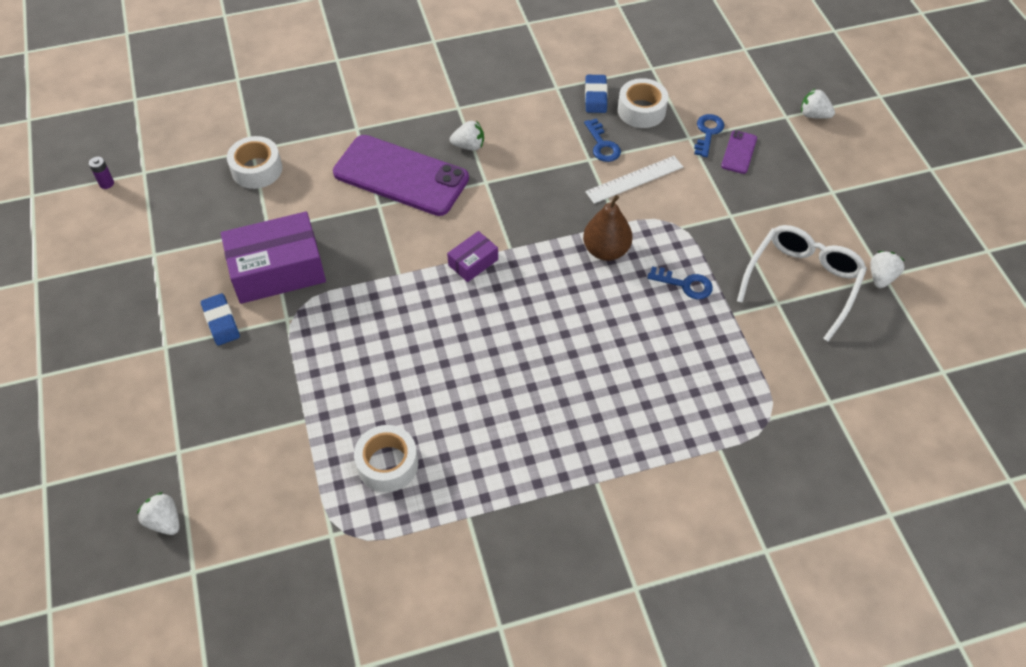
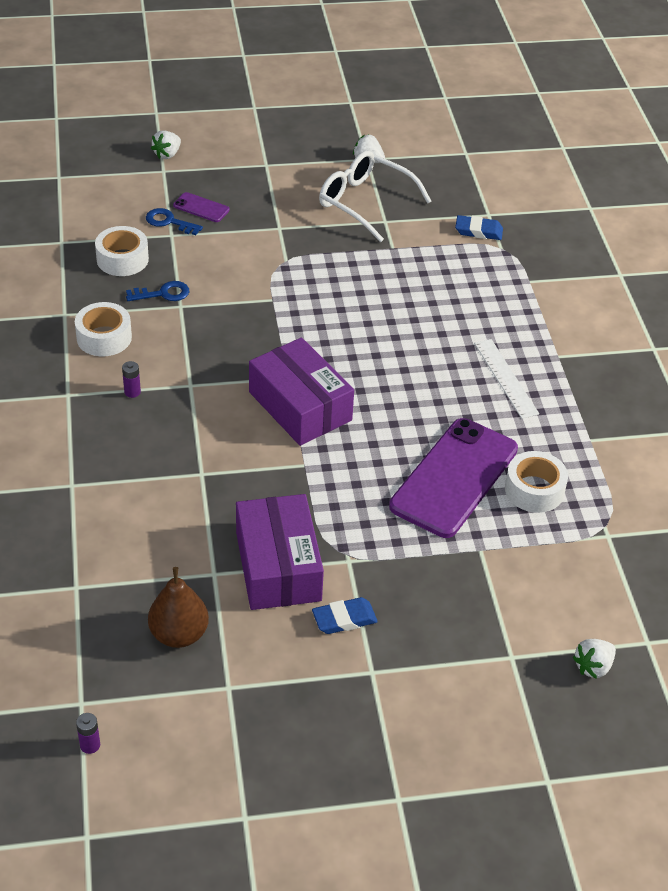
camera: 85 degrees left, 10 degrees down
white tape [227,136,282,189] -> white tape moved to [75,302,132,356]
purple phone [333,135,469,216] -> purple phone moved to [389,418,518,538]
purple box [447,231,498,282] -> purple box [249,338,354,446], size x2.06
white strawberry [450,120,484,151] -> purple battery [122,361,141,398]
brown pear [583,195,633,261] -> brown pear moved to [148,567,209,648]
blue eraser [585,75,608,113] -> blue eraser moved to [455,215,503,240]
white ruler [585,156,683,204] -> white ruler moved to [474,339,539,419]
blue key [647,266,713,299] -> none

